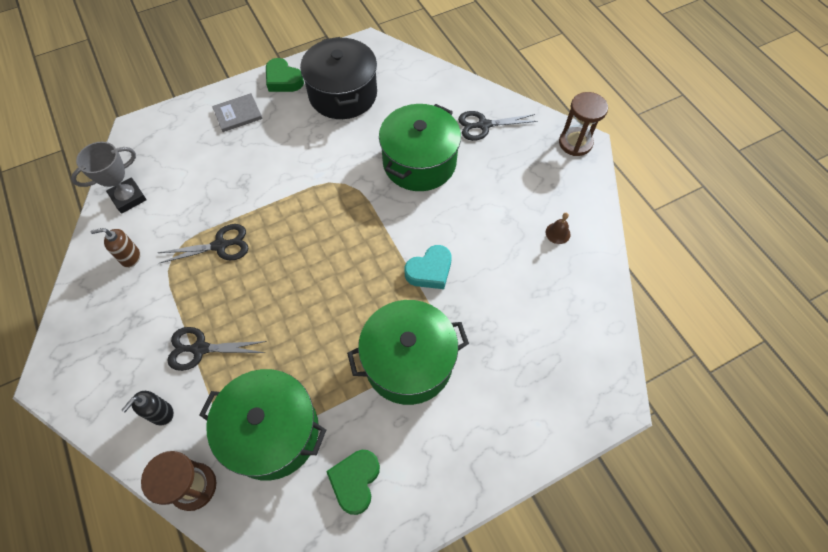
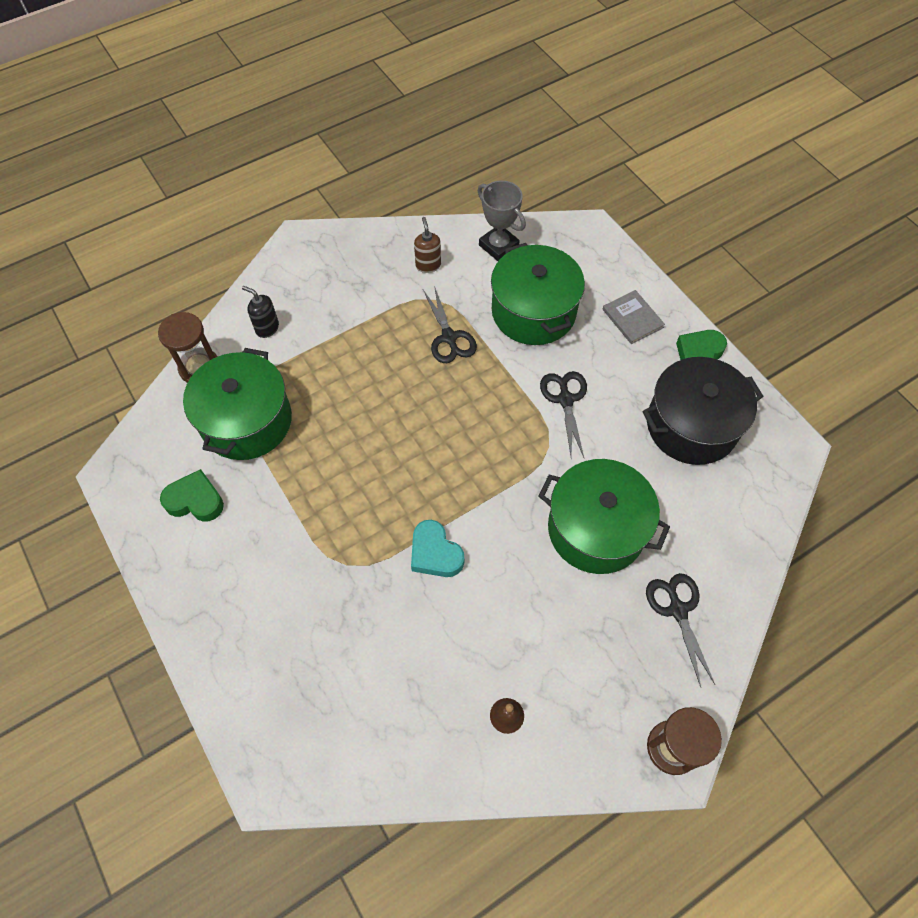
camera: 85 degrees right, 0 degrees up
black scissors [167,327,267,371] -> black scissors moved to [540,371,587,457]
green pot [347,300,469,405] -> green pot moved to [491,243,585,345]

